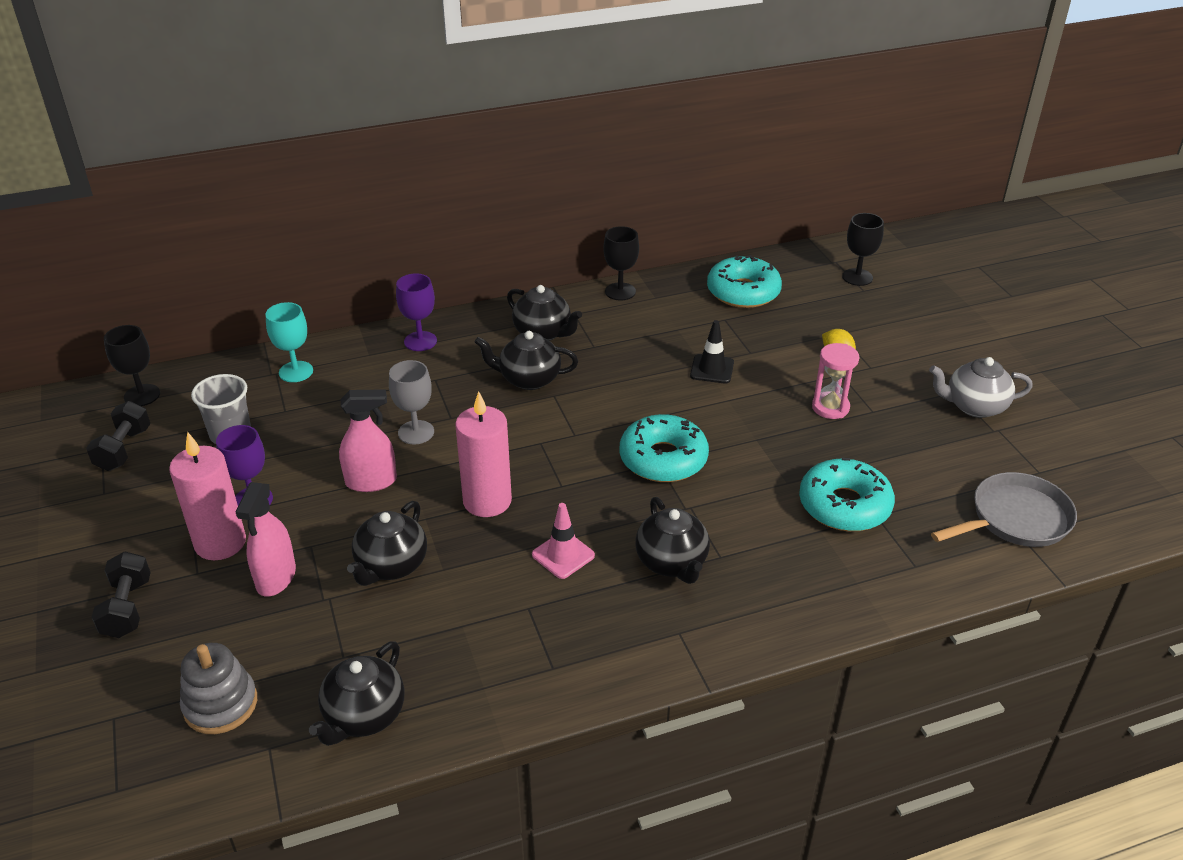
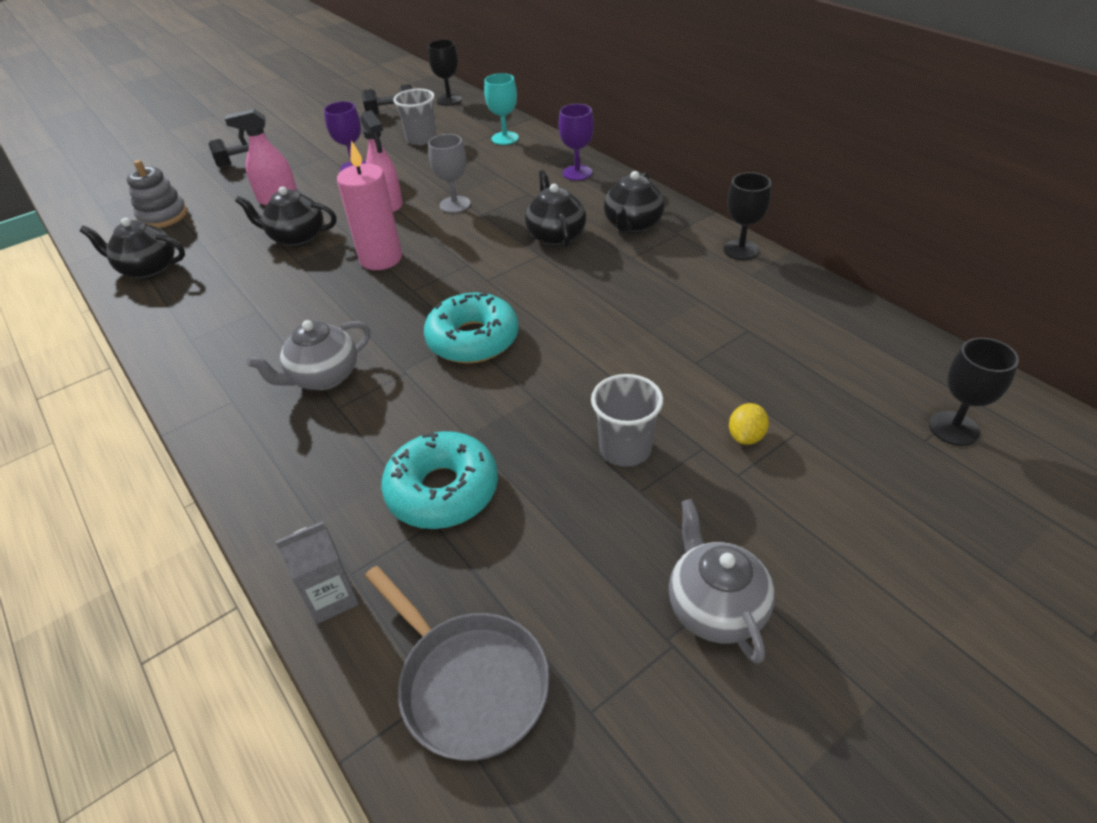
camera: 75 degrees right, 5 degrees up
pink candle [169,432,246,560] -> none
pink traffic cone [532,503,595,579] -> none
black teapot [635,497,710,584] -> grey teapot [246,320,371,390]
black traffic cone [690,320,734,383] -> none
turquoise donut [707,255,782,308] -> none
pink hourglass [812,343,859,419] -> grey cup [591,374,663,467]
none -> grey carton [275,521,359,624]

